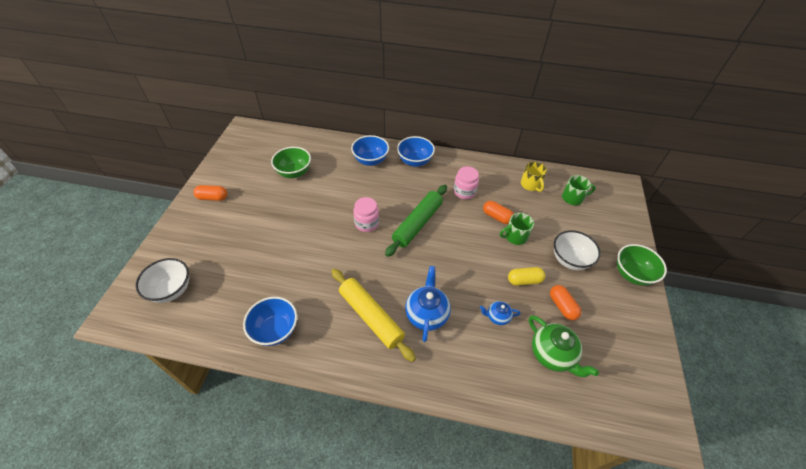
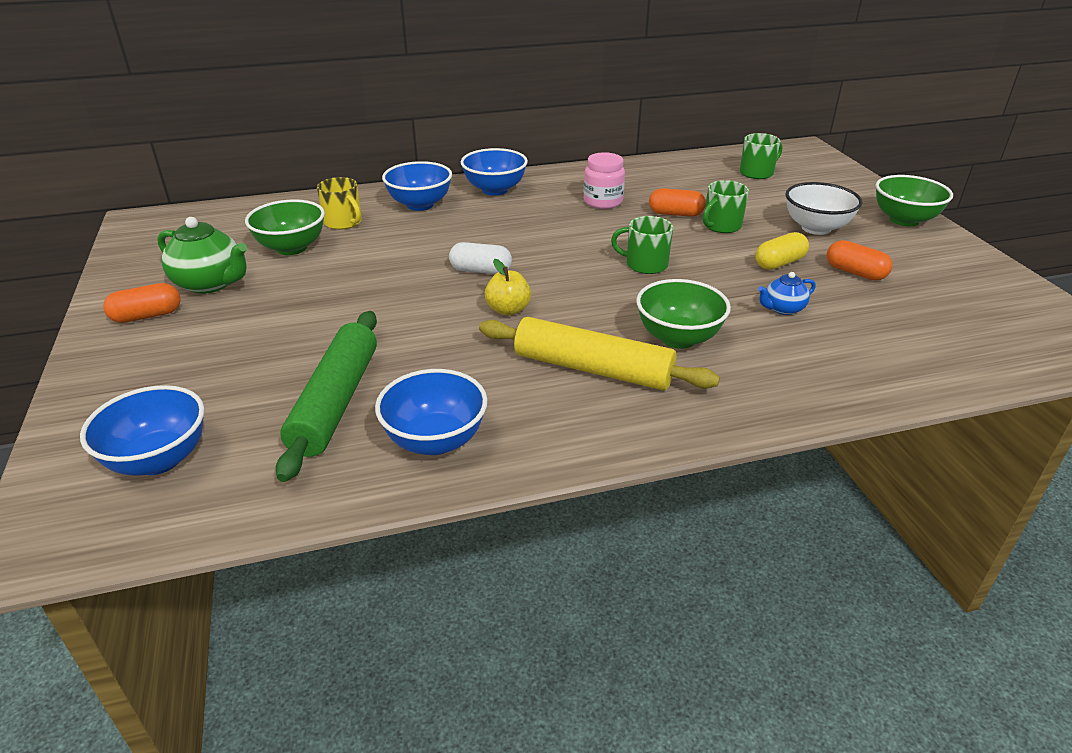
camera: 25 degrees left, 15 degrees down
white bowl [136,258,189,303] -> blue bowl [80,385,204,476]
pink jar [353,197,379,232] -> white capsule [449,242,512,274]
green rolling pin [385,185,447,257] -> green rolling pin moved to [276,311,377,482]
blue teapot [405,266,451,342] -> green bowl [636,279,731,349]
yellow mug [521,162,547,192] -> yellow mug moved to [317,177,362,230]
green teapot [529,315,599,377] -> green teapot moved to [157,217,247,294]
none -> yellow apple [485,259,531,316]
none -> green mug [611,216,673,274]

